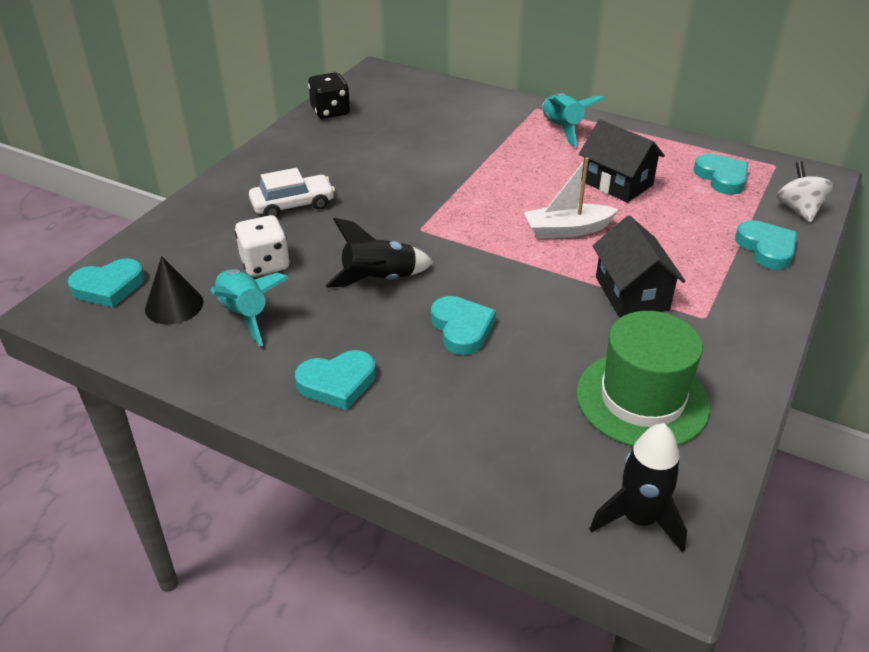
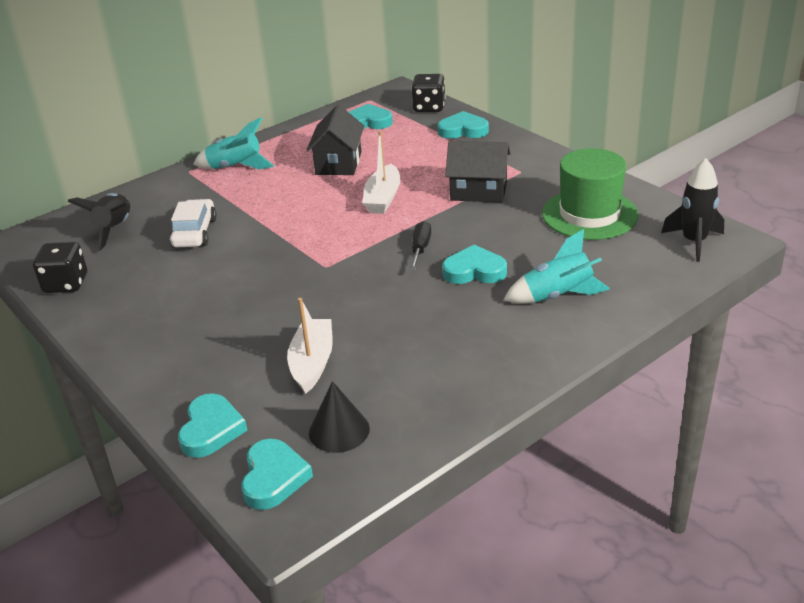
camera: 65 degrees left, 5 degrees down
turquoise rocket [211,269,289,346] -> turquoise rocket moved to [504,229,610,304]
white dice [235,215,290,277] -> white boat [287,298,333,394]
white car [249,168,335,217] -> white car moved to [169,199,217,247]
turquoise heart [295,350,376,410] -> turquoise heart moved to [178,393,248,458]
black rocket [326,218,434,288] -> black rocket moved to [68,193,130,251]
black house [579,120,665,203] -> black house turned 60 degrees counterclockwise [306,105,364,175]
white spinning top [777,161,833,222] -> black dice [411,74,446,112]
none -> black screwdriver [410,221,431,271]

